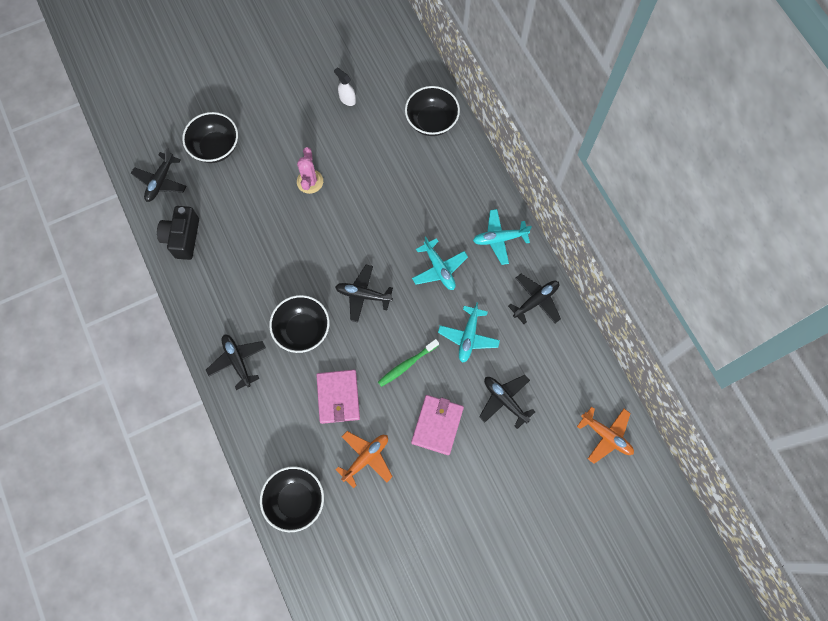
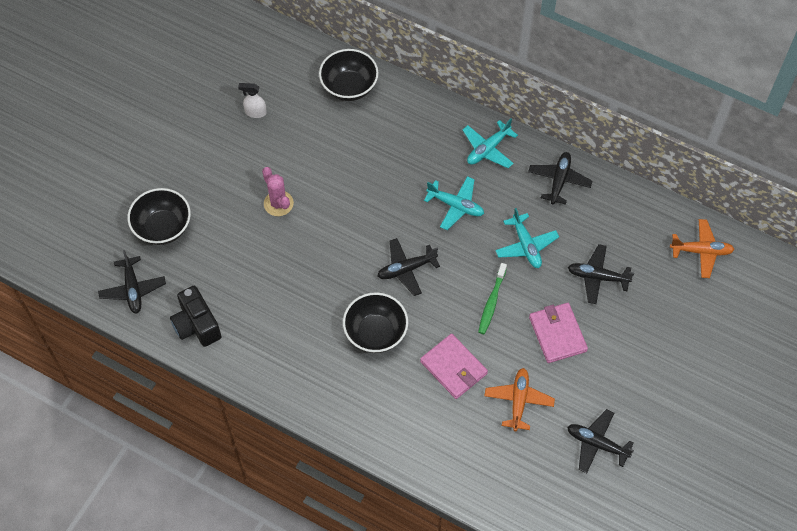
camera: 35 degrees left, 10 degrees down
black plane [206,334,266,390] -> black plane moved to [567,409,634,473]
black bowl [260,466,324,532] -> none

